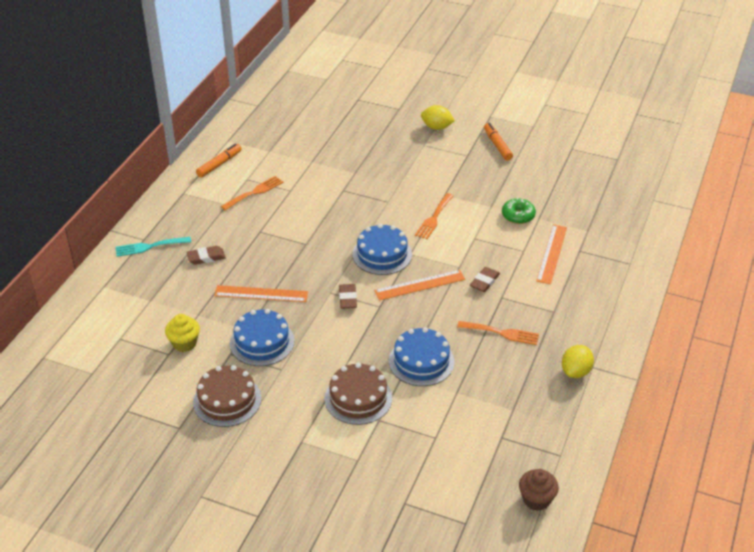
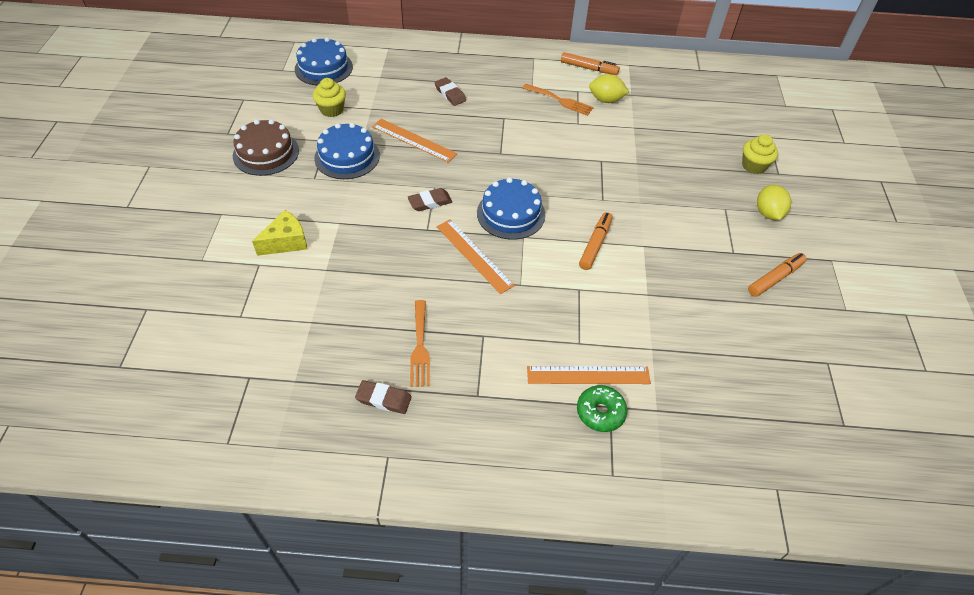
camera: 70 degrees right, 10 degrees up
turquoise fork [115,237,191,257] -> none
orange ruler [214,285,308,302] -> orange ruler turned 45 degrees counterclockwise [372,119,457,163]
brown cake [324,363,392,425] -> yellow cheese [252,210,307,256]
blue cake [389,327,454,386] -> blue cake moved to [295,37,353,86]
orange fork [415,193,453,239] -> orange marker [579,212,612,270]
brown eraser [470,267,500,292] -> brown eraser moved to [355,380,412,414]
green donut [502,198,536,224] -> green donut moved to [577,385,627,432]
brown cupcake [519,469,559,511] -> none
yellow lemon [562,345,594,378] -> yellow lemon moved to [589,74,629,103]
none -> yellow cupcake [742,134,778,174]

